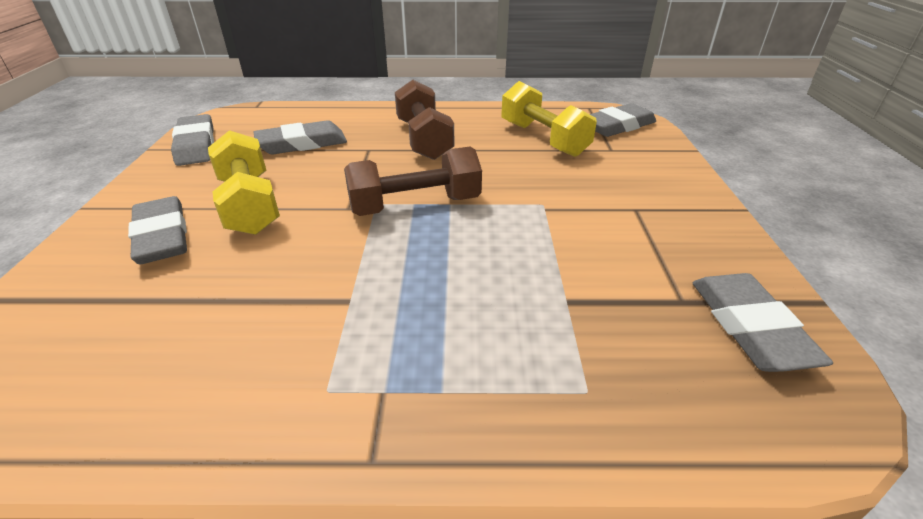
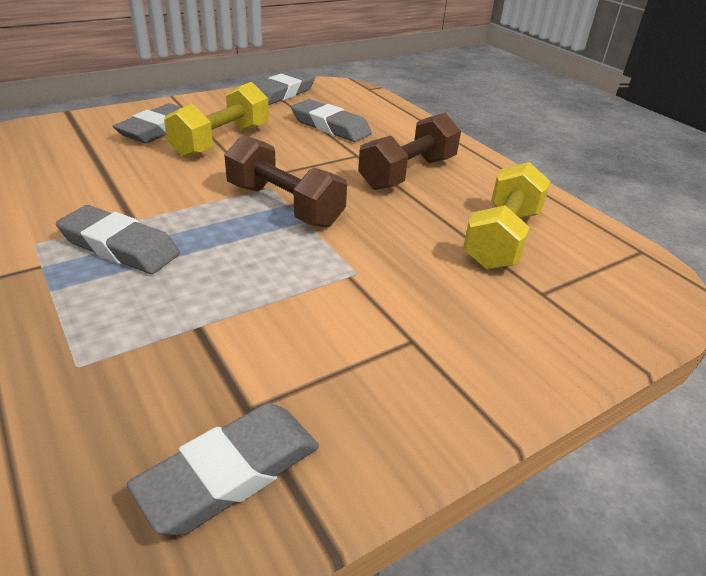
camera: 55 degrees right, 0 degrees up
grey eraser [590,103,656,137] -> grey eraser moved to [56,205,180,274]

